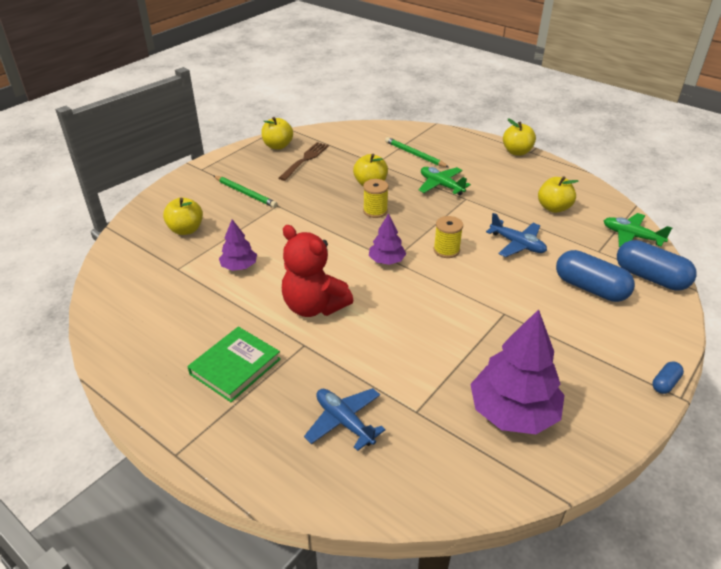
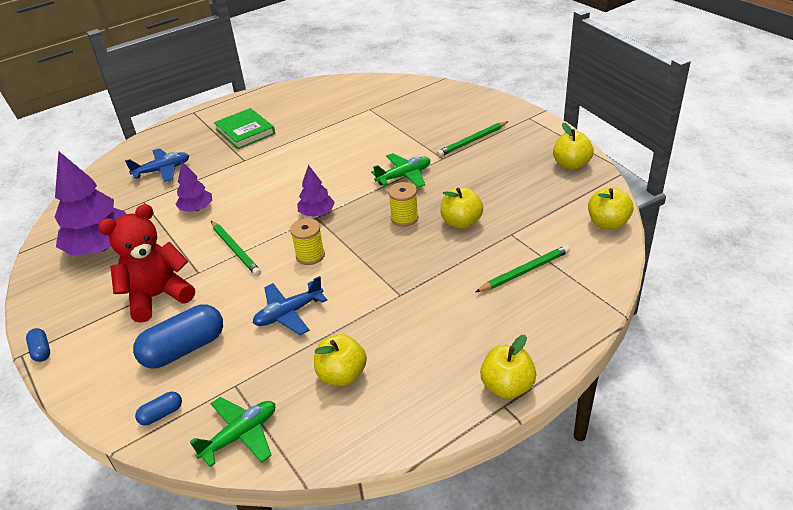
camera: 110 degrees right, 0 degrees up
yellow apple [163,197,203,235] -> yellow apple moved to [588,187,633,230]
purple tree [219,219,257,271] -> purple tree moved to [175,162,212,212]
brown fork [279,142,329,181] -> none
red teddy bear [282,225,354,317] -> red teddy bear moved to [98,204,195,323]
green plane [419,167,471,195] -> green plane moved to [371,153,430,188]
blue capsule [617,240,697,291] -> blue capsule [135,392,182,426], size x0.47
none -> green pencil [211,221,261,276]

